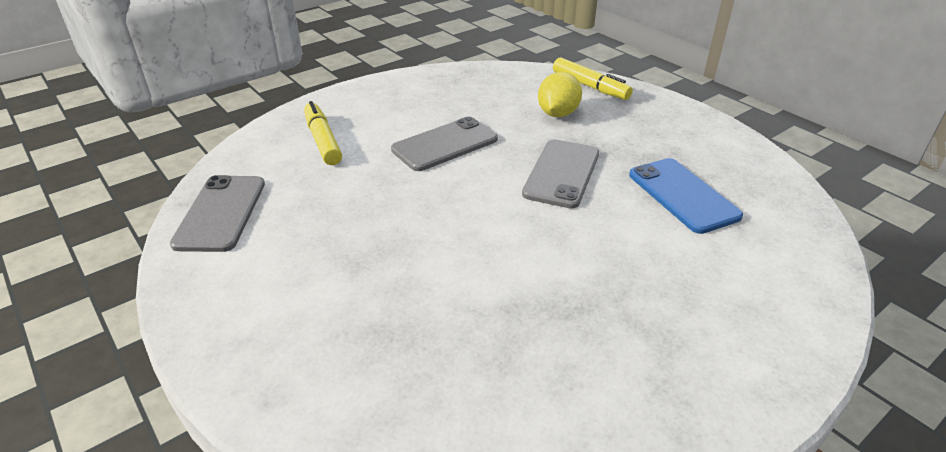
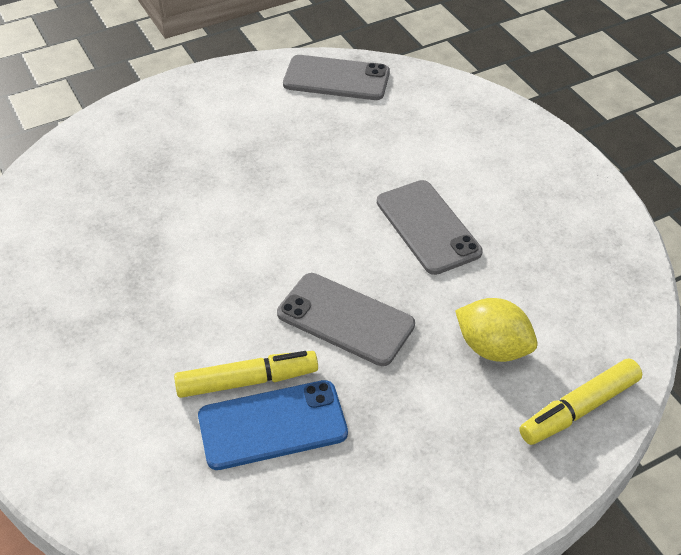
camera: 100 degrees right, 10 degrees up
yellow marker [304,101,342,165] -> yellow marker moved to [174,351,318,398]

